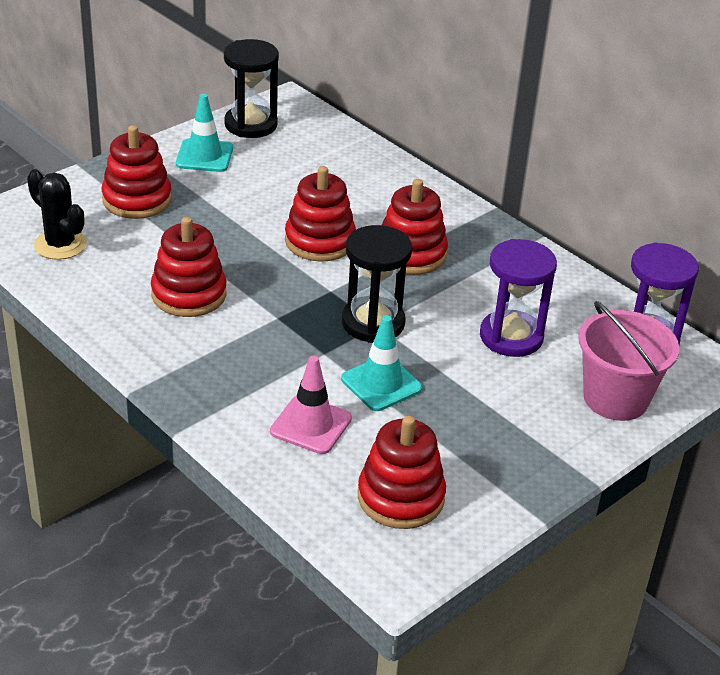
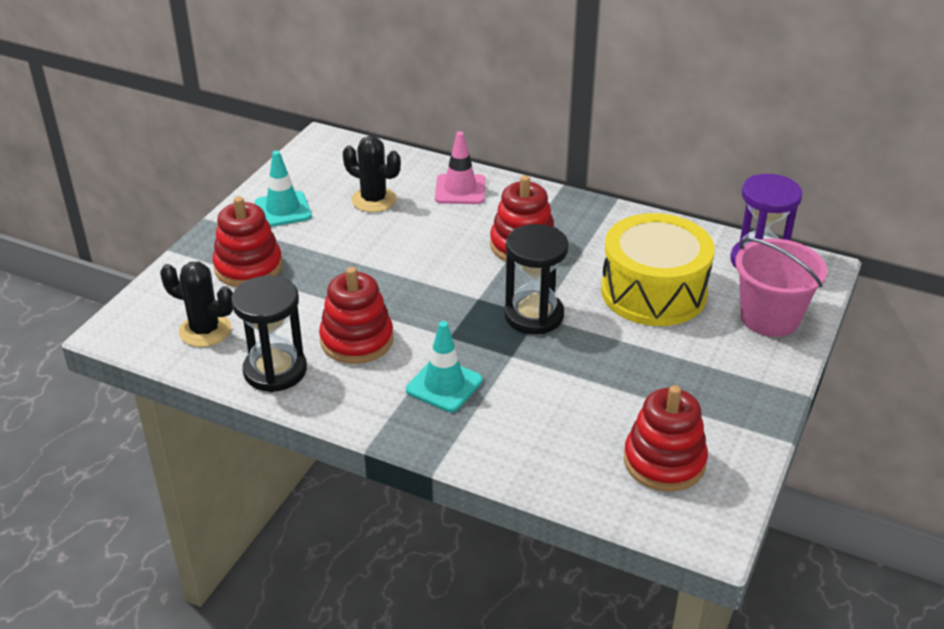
camera: 20 degrees left, 0 degrees up
black hourglass [224,39,279,138] -> black hourglass moved to [231,276,307,392]
pink traffic cone [270,356,352,454] -> pink traffic cone moved to [435,131,486,204]
red stacking toy [285,166,356,262] -> none
turquoise traffic cone [341,315,422,411] -> turquoise traffic cone moved to [406,321,483,412]
purple hourglass [480,239,557,357] -> yellow drum [601,213,715,326]
none -> black cactus [343,136,401,212]

